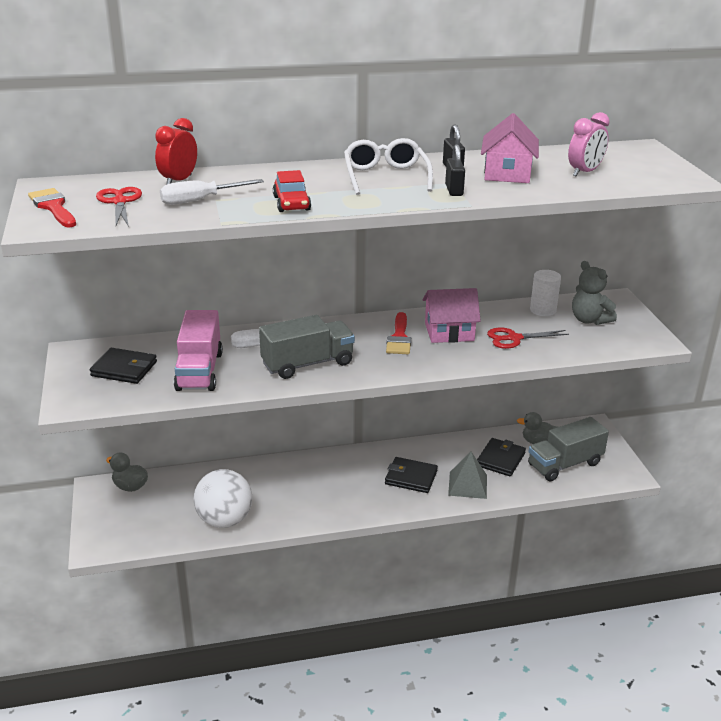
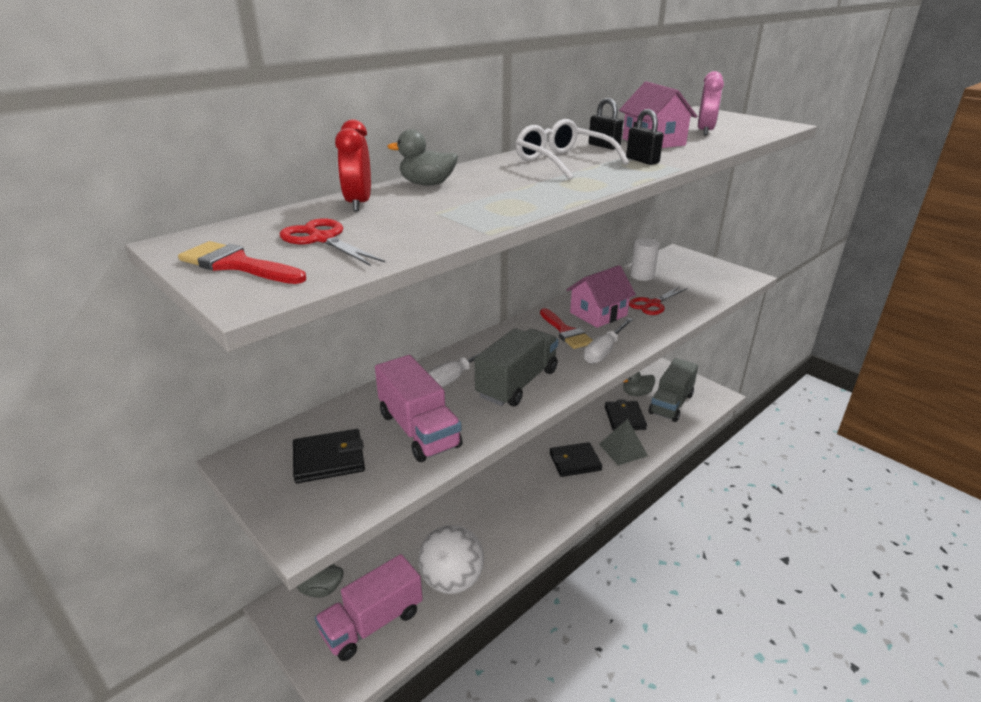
camera: 30 degrees left, 0 degrees up
white screwdriver [160,179,264,205] -> white screwdriver moved to [584,318,633,364]
red car [273,170,311,212] -> none
grey teddy bear [572,261,617,325] -> none
none -> pink truck [315,554,423,661]
none -> grey duck [387,129,458,186]

